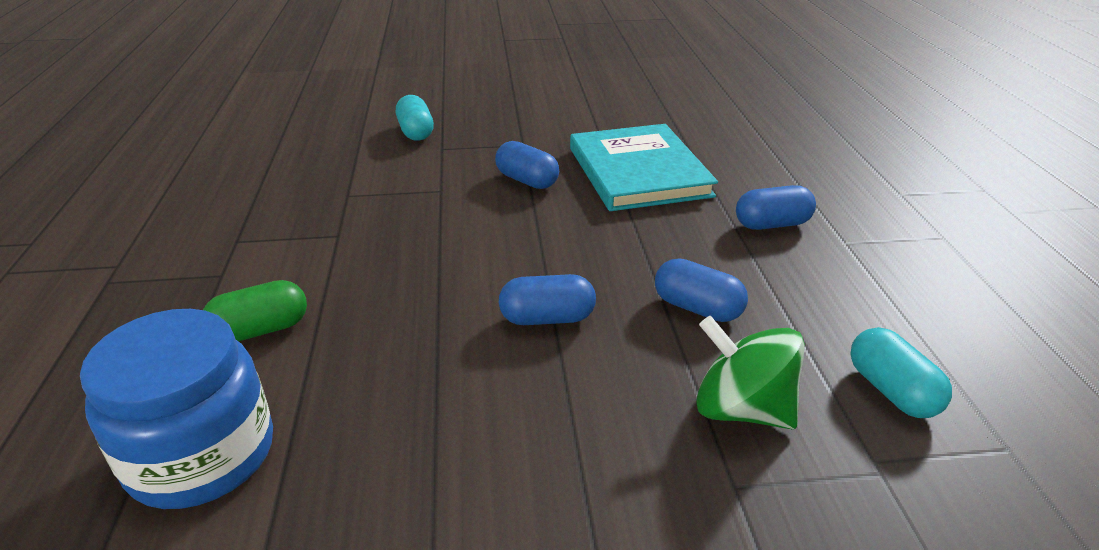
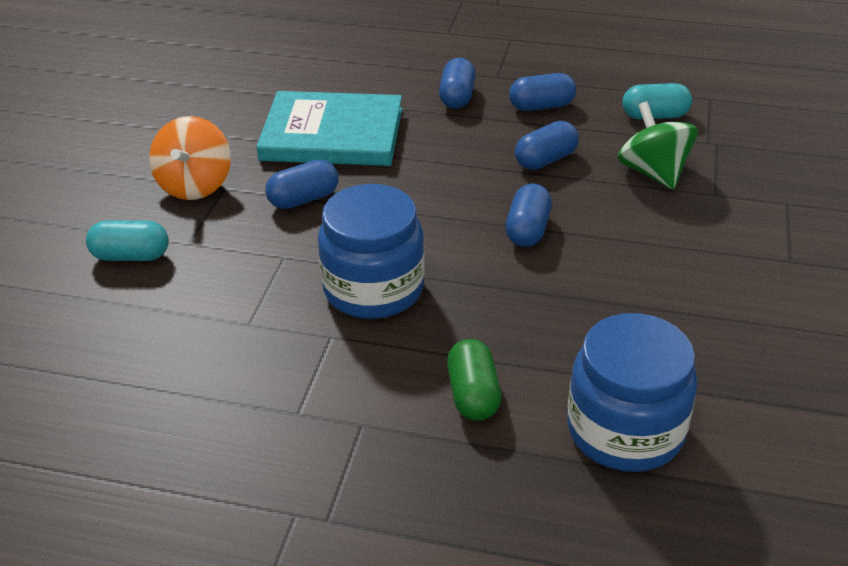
camera: 70 degrees left, 5 degrees up
green spinning top [696,316,805,429] -> green spinning top turned 105 degrees clockwise [617,102,698,190]
none -> orange spinning top [149,116,231,200]
none -> blue jar [318,184,425,319]
none -> blue capsule [509,73,576,111]

